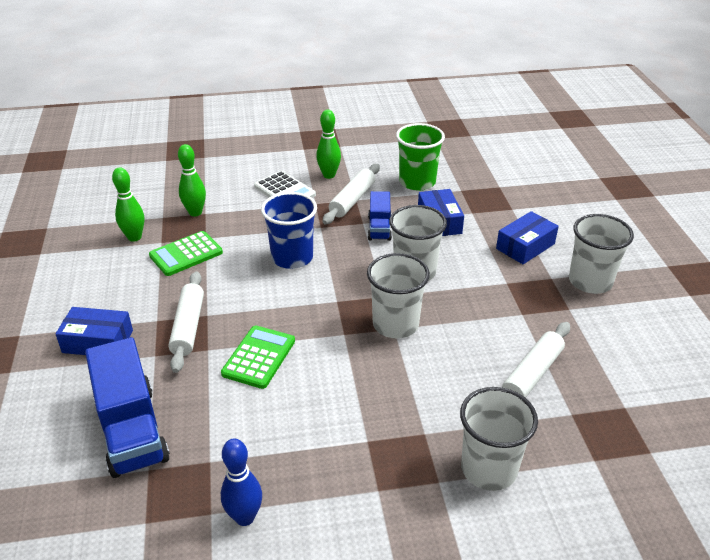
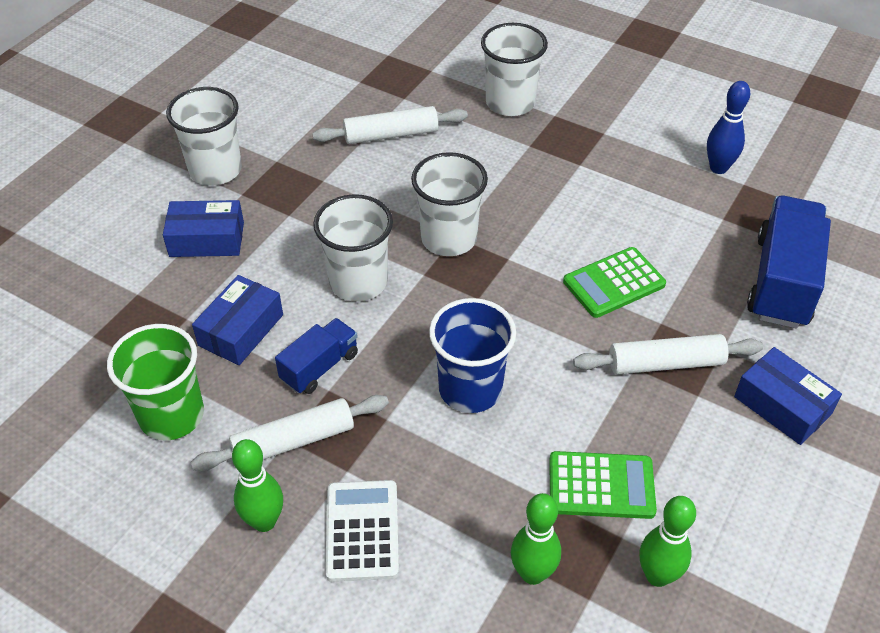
camera: 140 degrees left, 10 degrees up
white rolling pin [168,271,204,373] -> white rolling pin turned 45 degrees clockwise [573,334,763,374]

